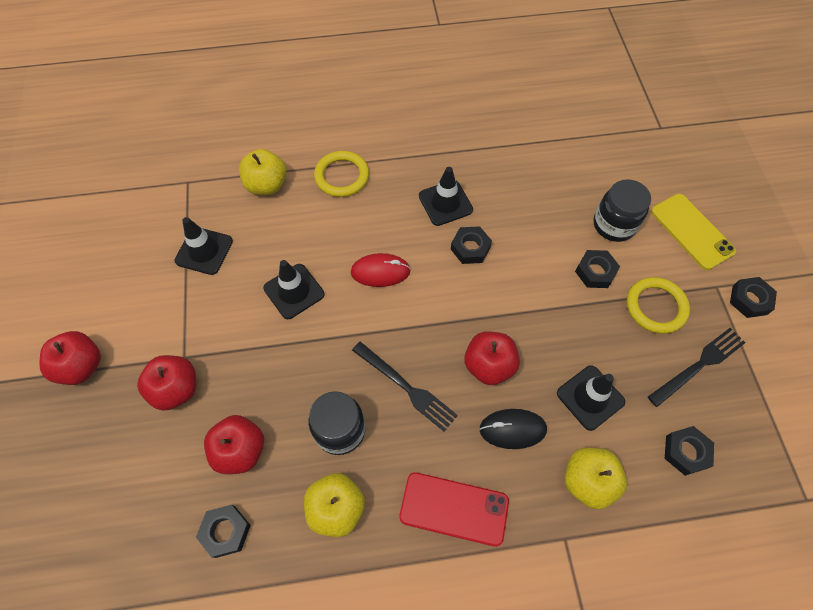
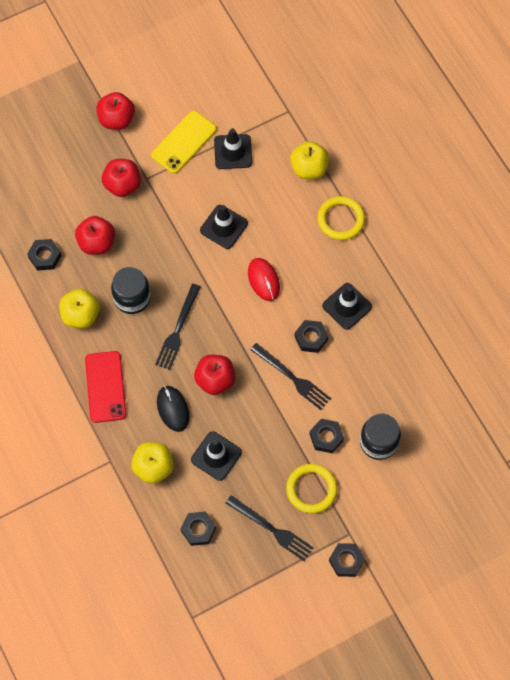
camera: 70 degrees right, 5 degrees up
yellow phone [651,194,736,270] -> yellow phone moved to [151,111,217,174]
none -> black fork [250,343,331,410]

